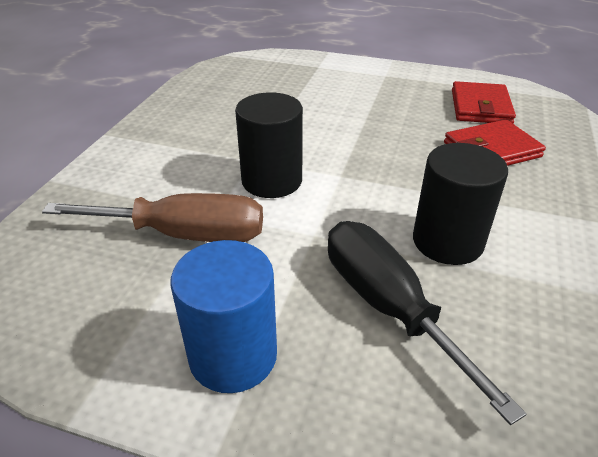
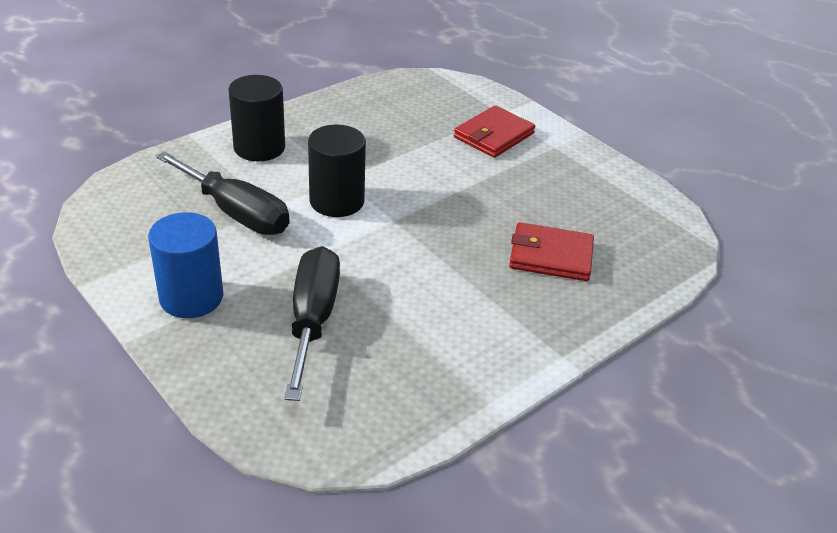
camera: 30 degrees right, 0 degrees up
brown screwdriver [42,193,263,242] -> black screwdriver [156,151,290,235]
black cylinder [413,143,508,265] -> black cylinder moved to [228,75,285,162]
red wallet [452,81,516,123] -> red wallet moved to [454,105,535,158]

